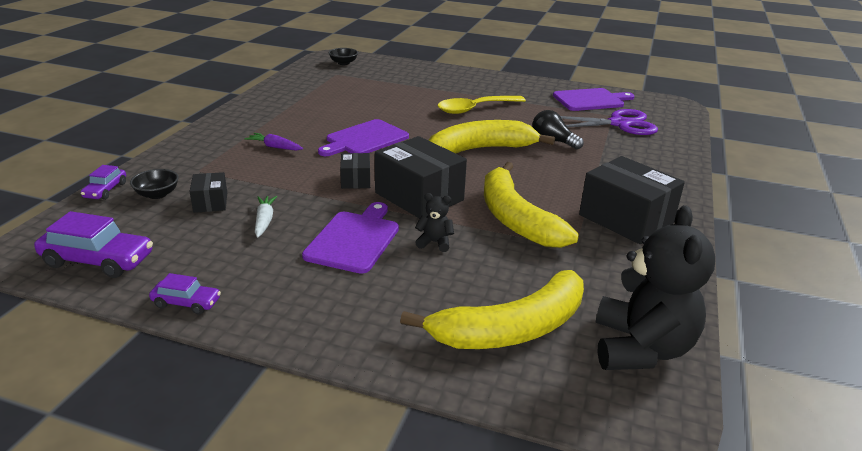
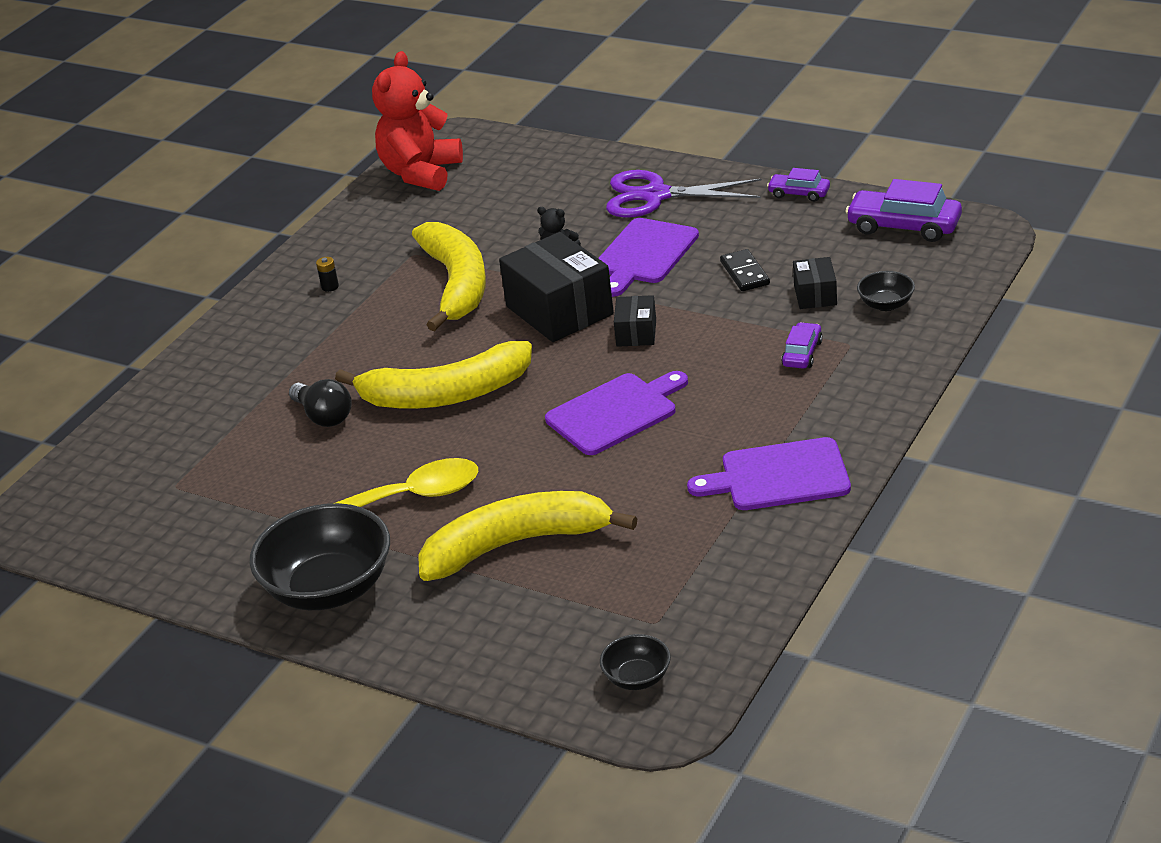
camera: 165 degrees left, 5 degrees up
purple car [81,165,126,200] -> purple car moved to [781,322,823,369]
purple carrot [245,133,303,151] -> none
white carrot [255,196,277,238] -> black domino [720,249,770,291]
yellow banana [400,270,584,349] -> yellow banana moved to [418,491,637,581]
purple cutting board [553,88,635,111] -> purple cutting board moved to [687,437,851,510]
purple scissors [560,109,658,135] -> purple scissors moved to [606,170,762,218]
black box [579,156,685,244] -> black battery [316,257,339,292]
black teddy bear [595,205,715,370] -> red teddy bear [372,51,463,191]
none -> black bowl [250,503,390,610]

